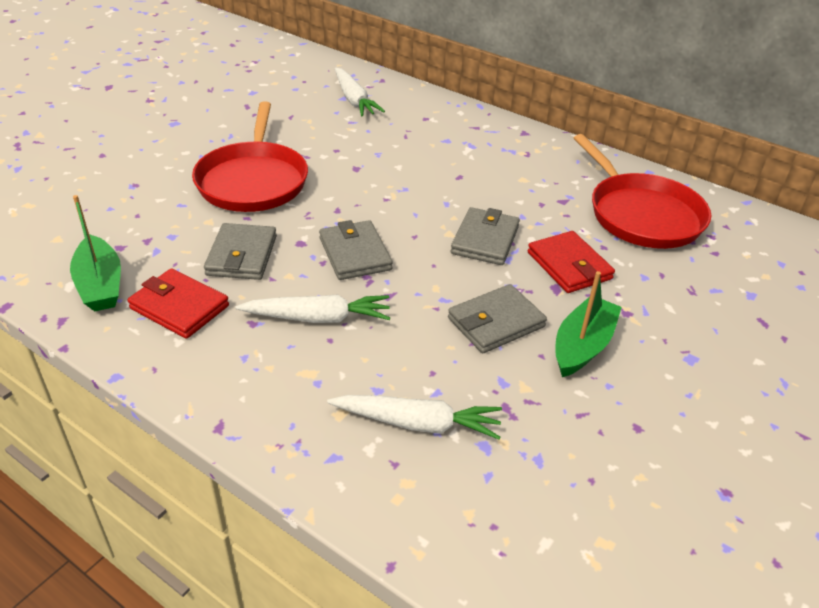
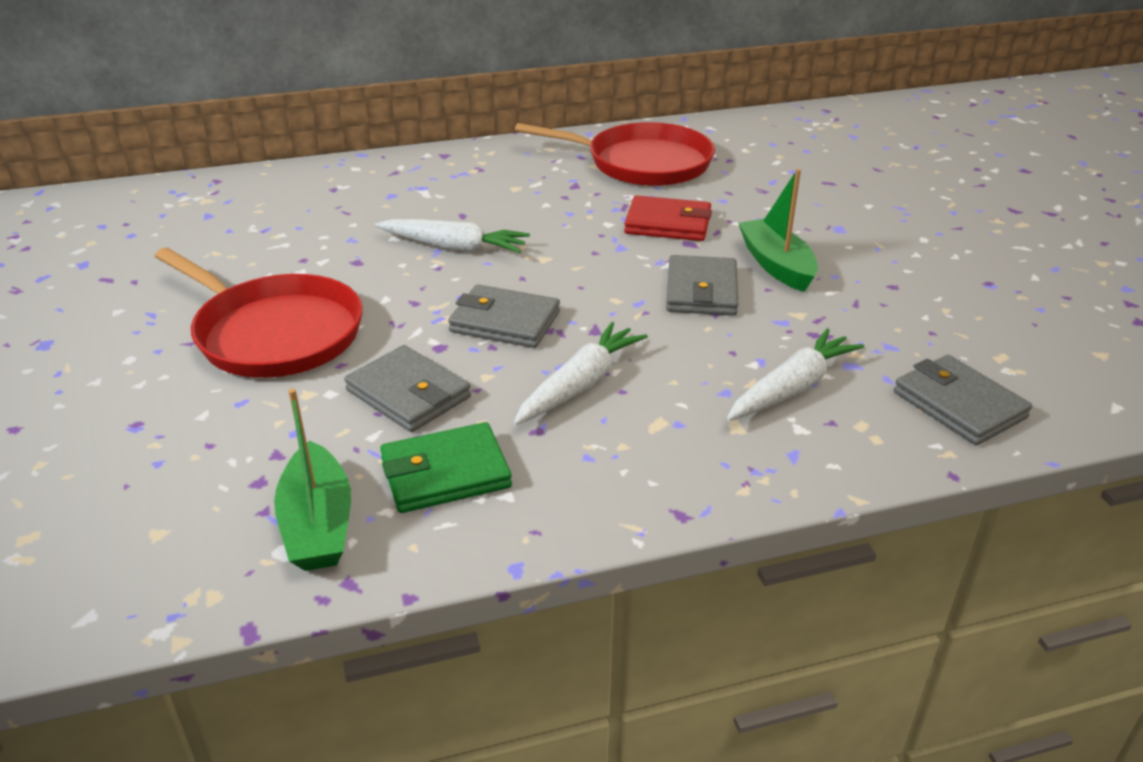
camera: 50 degrees left, 5 degrees down
green boat [70,195,121,311] -> green boat turned 60 degrees clockwise [274,388,351,571]
red wallet [128,268,229,339] -> green wallet [380,422,512,513]
white carrot [335,68,385,116] -> white carrot moved to [375,219,530,253]
grey wallet [451,207,520,265] -> grey wallet moved to [894,355,1032,445]

